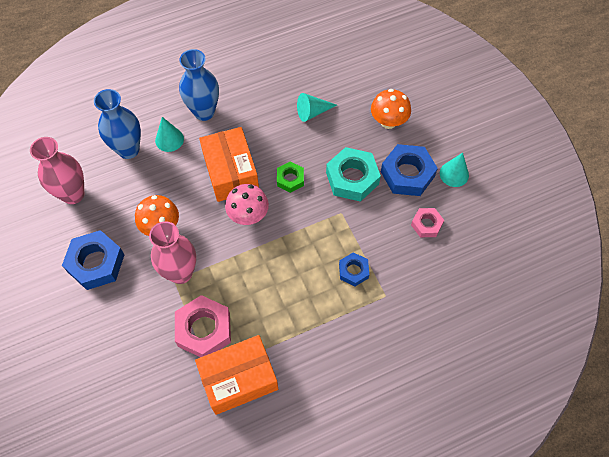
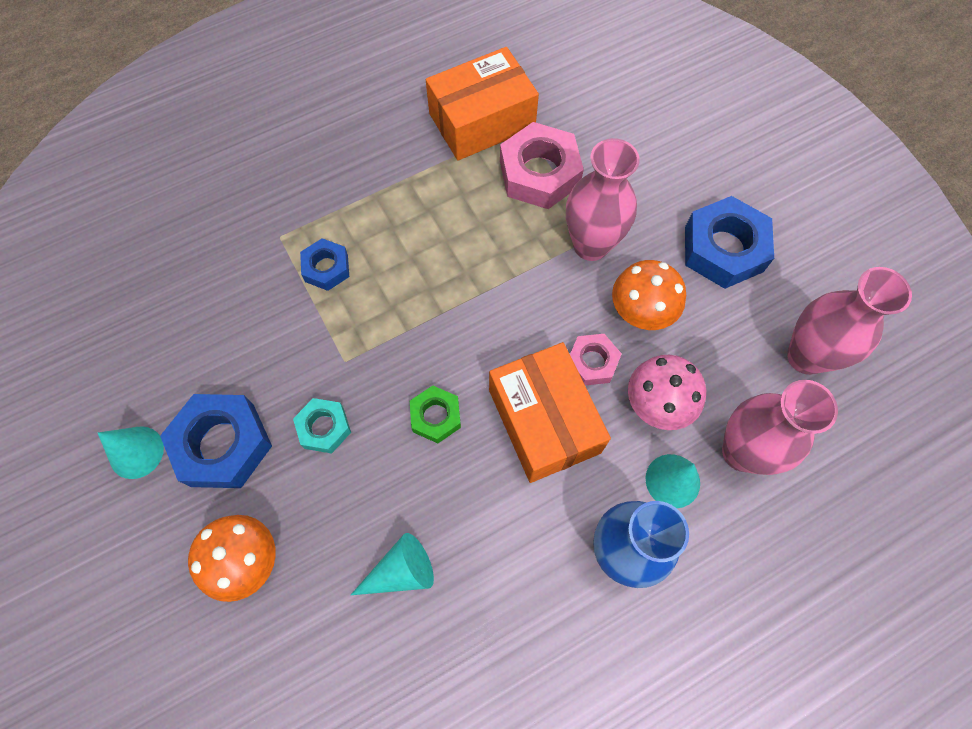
camera: 175 degrees right, 5 degrees up
blue vase [94,89,141,159] -> pink vase [722,380,838,475]
pink mushroom [225,184,269,225] -> pink mushroom moved to [628,355,706,430]
turquoise nut [326,147,381,202] -> turquoise nut [293,398,351,454], size x0.56
pink nut [411,208,444,237] -> pink nut moved to [570,334,622,385]

